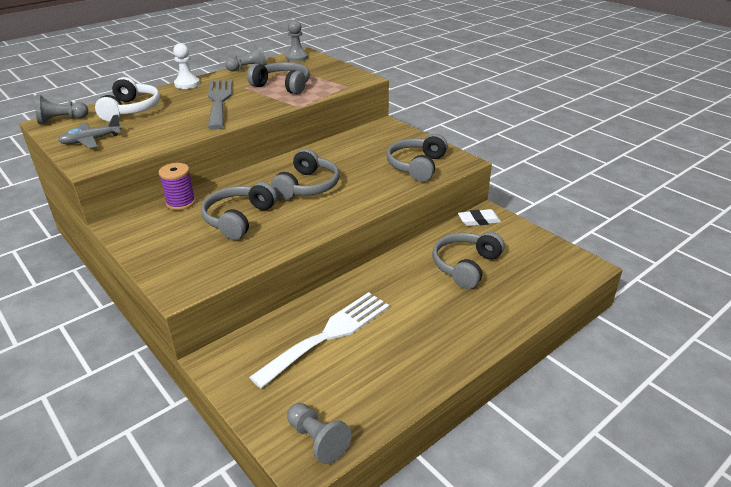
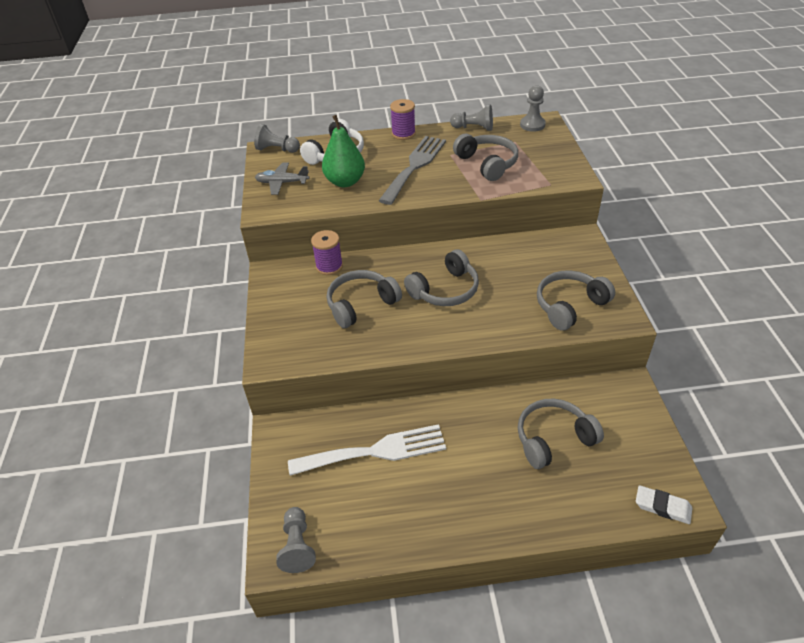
camera: 35 degrees right, 10 degrees up
white pawn [173,43,200,89] -> purple spool [390,99,416,140]
white eraser [458,209,501,226] -> white eraser moved to [636,485,692,524]
none -> green pear [322,115,365,187]

